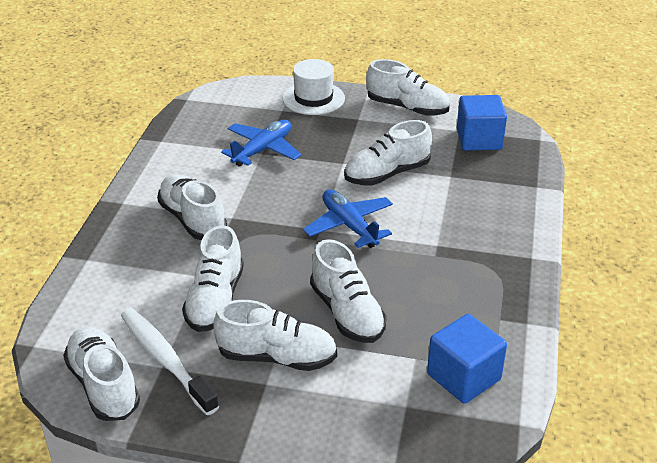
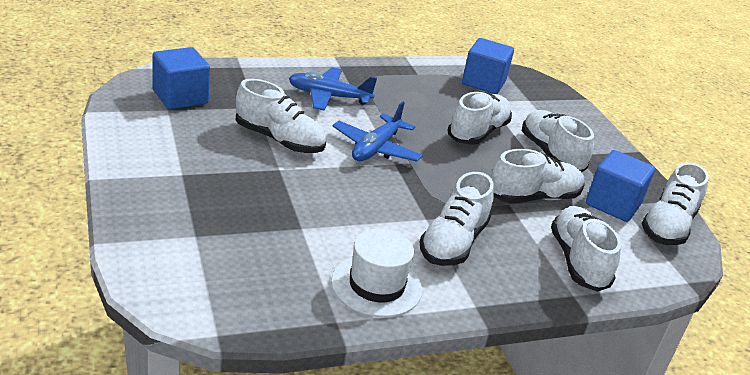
camera: 125 degrees left, 5 degrees down
white toothbrush [121,308,219,415] -> blue cube [586,150,655,222]
blue plane [221,120,301,167] -> blue plane moved to [289,67,377,111]
white hat [283,59,345,115] -> white hat moved to [331,229,422,317]
white shoe [366,59,450,116] -> white shoe moved to [551,206,621,292]

